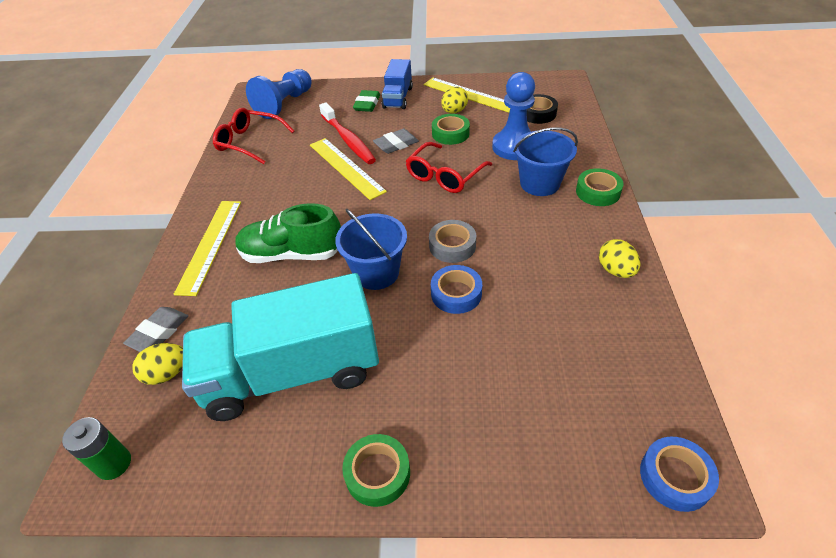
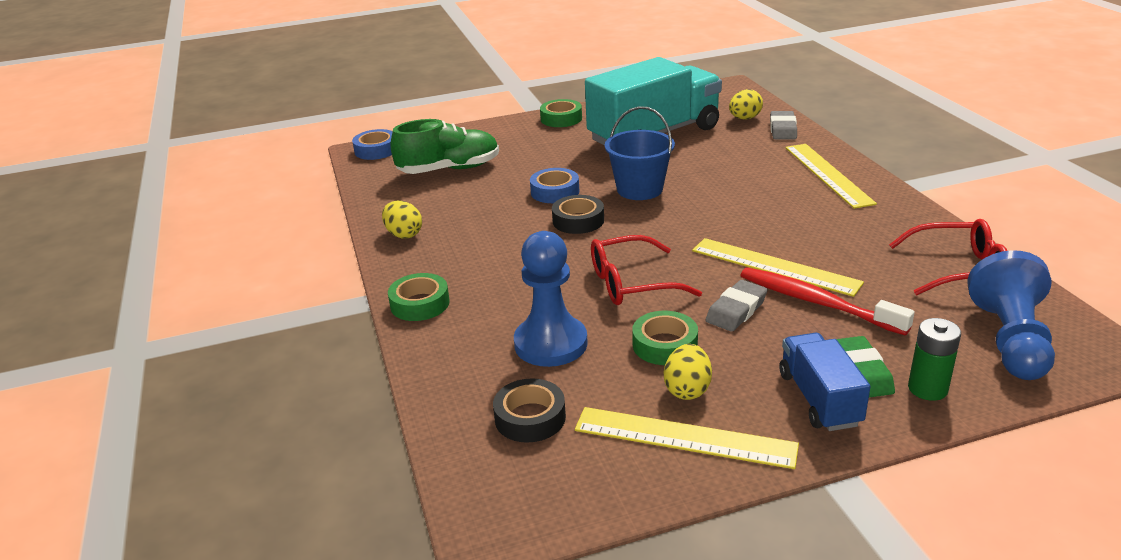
camera: 160 degrees right, 15 degrees down
green battery [62,417,131,480] -> green battery moved to [908,318,961,401]
green shoe [235,203,341,263] -> green shoe moved to [391,119,499,174]
red glasses [406,142,492,193] -> red glasses turned 120 degrees counterclockwise [591,235,702,305]
grey tape [429,220,476,263] -> black tape [552,195,604,234]
blue bucket [513,128,578,196] -> none

